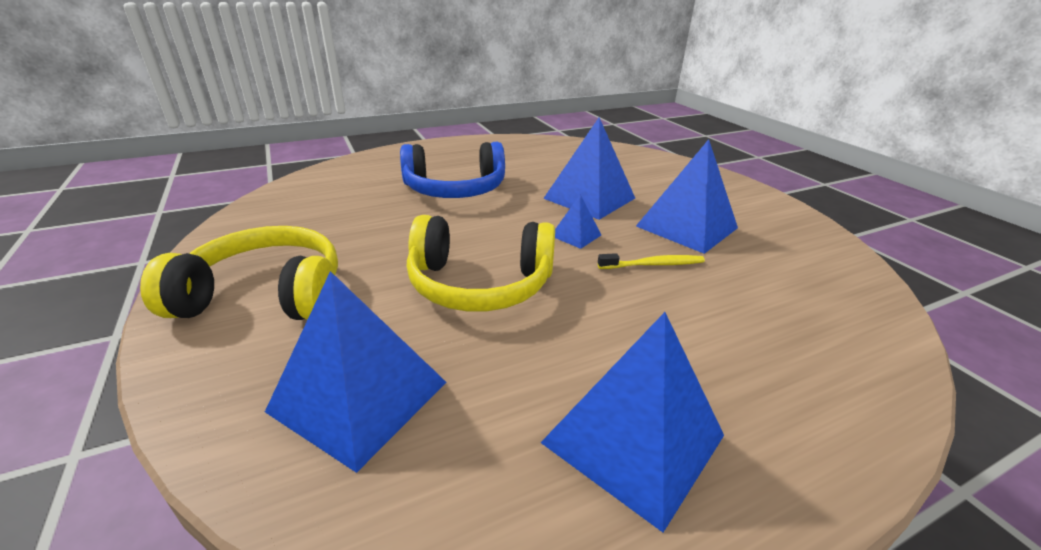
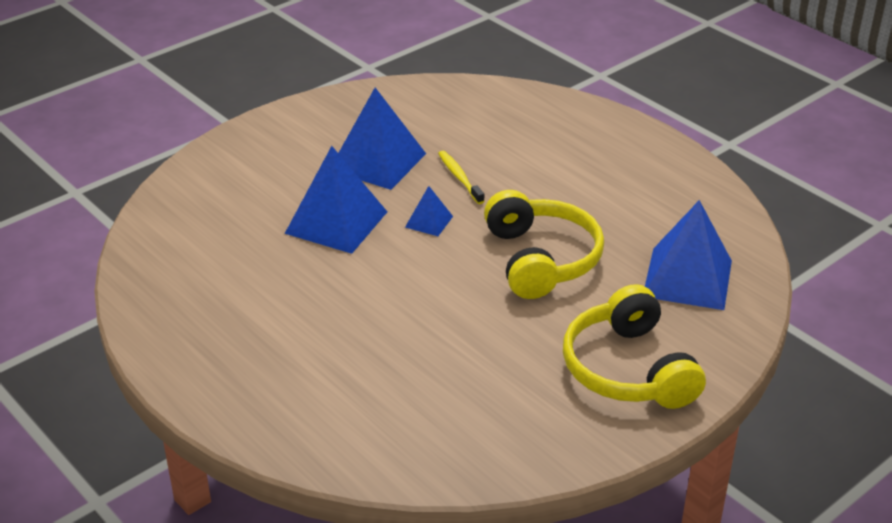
camera: 105 degrees left, 5 degrees up
blue headphones [400,142,505,198] -> none
blue pyramid [541,312,724,533] -> none

